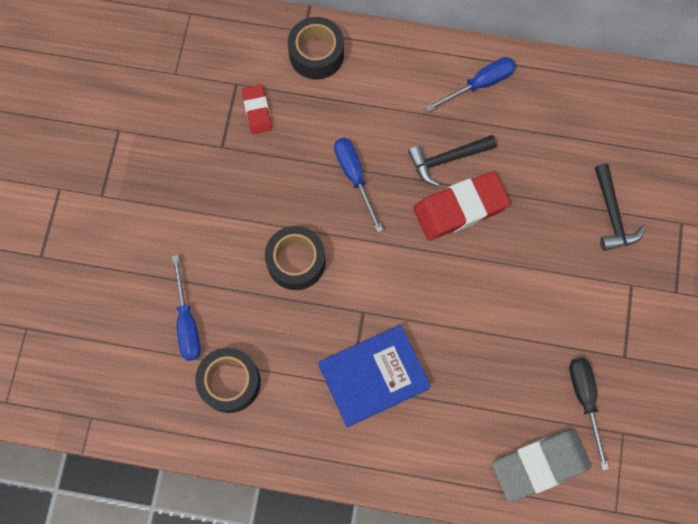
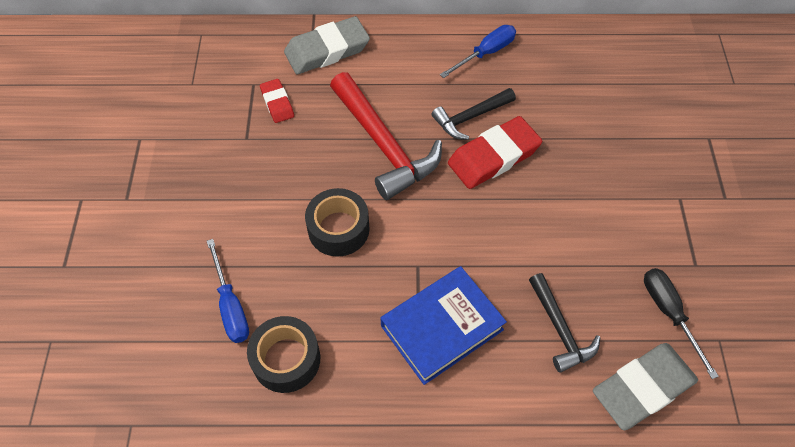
camera: 10 degrees left, 15 degrees down
black tape [288,17,344,79] -> grey eraser [284,16,370,74]
blue screwdriver [334,138,383,233] -> red hammer [330,72,442,200]
black hammer [595,164,646,251] -> black hammer moved to [529,273,601,373]

